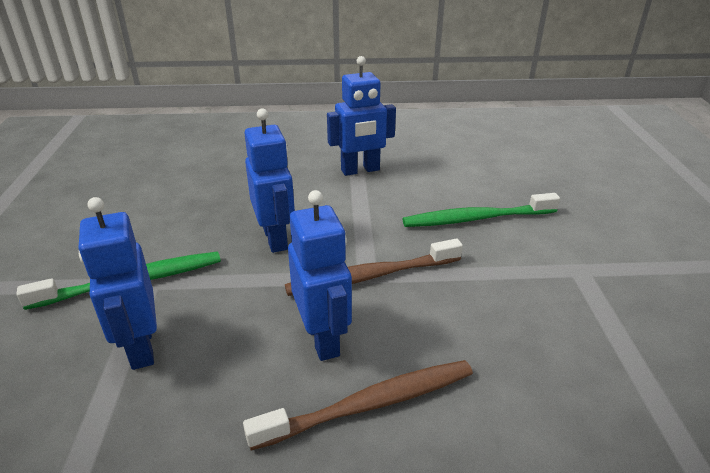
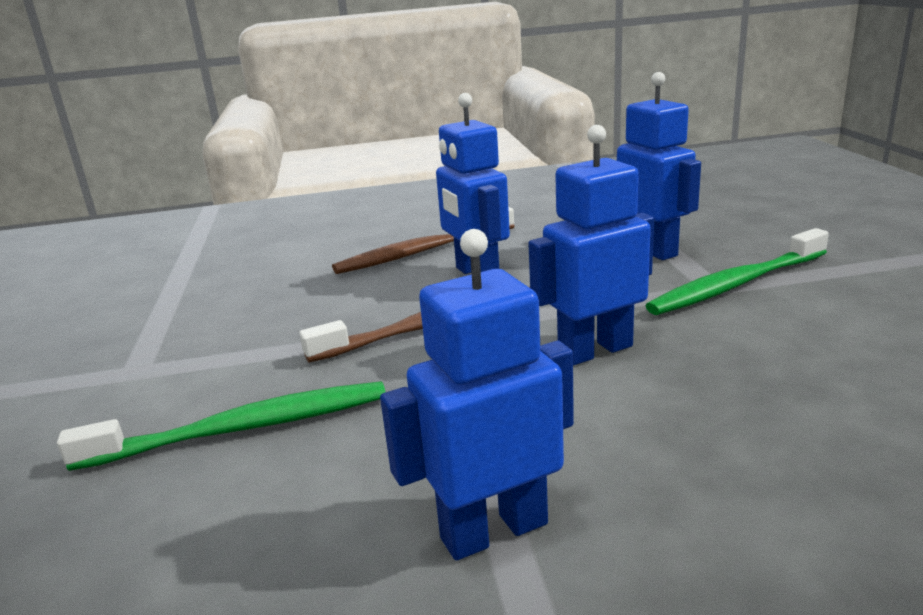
camera: 175 degrees right, 10 degrees down
blue robot [244,108,295,253] -> blue robot turned 90 degrees clockwise [528,125,654,366]

